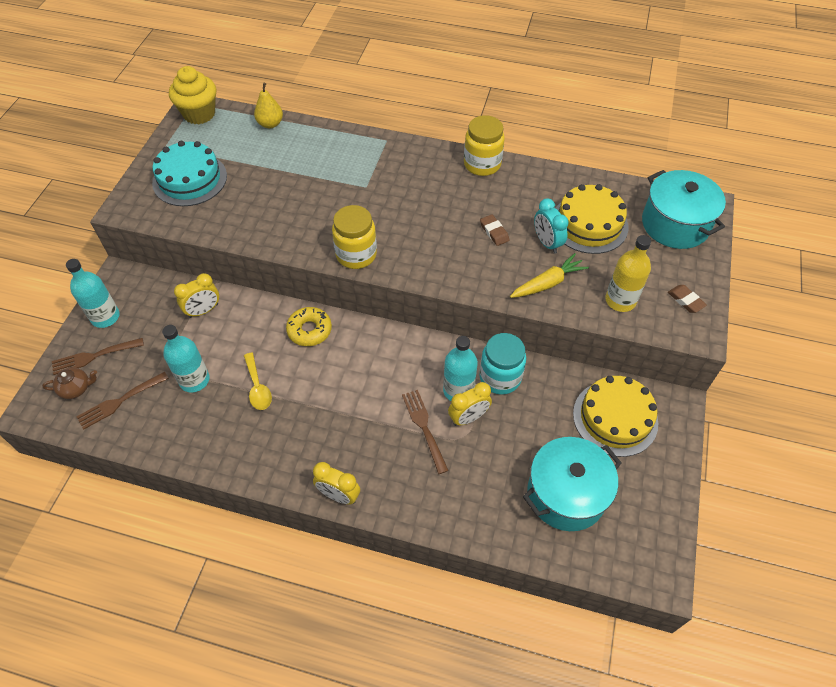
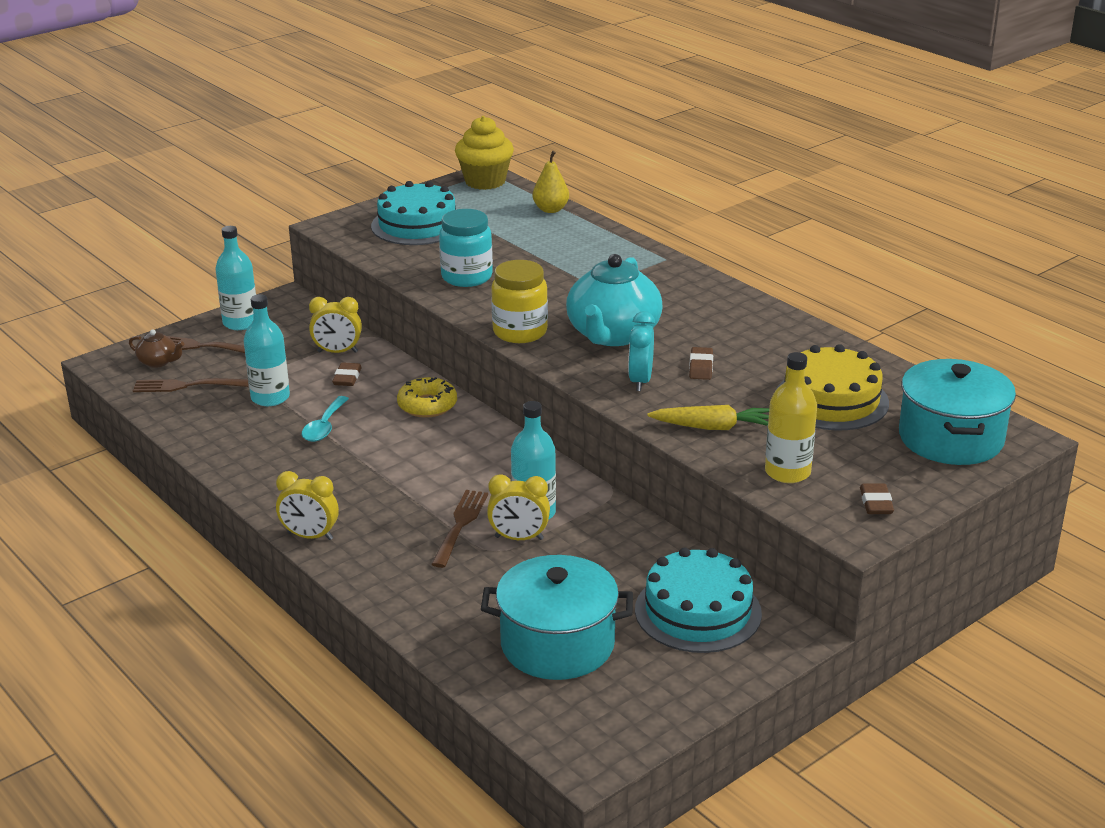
camera: 35 degrees right, 25 degrees down
yellow spoon [244,353,272,410] -> turquoise spoon [302,396,349,442]
yellow clock [313,462,360,505] -> yellow clock turned 45 degrees counterclockwise [276,471,339,540]
yellow jar [464,115,505,176] -> none
turquoise jar [479,333,526,395] -> turquoise jar moved to [439,209,493,287]
turquoise clock [534,198,569,254] -> turquoise clock moved to [628,311,655,391]
yellow cake [573,376,658,457] -> turquoise cake [635,548,762,653]
none -> brown eraser [332,362,362,386]
none -> turquoise teapot [566,254,663,346]

